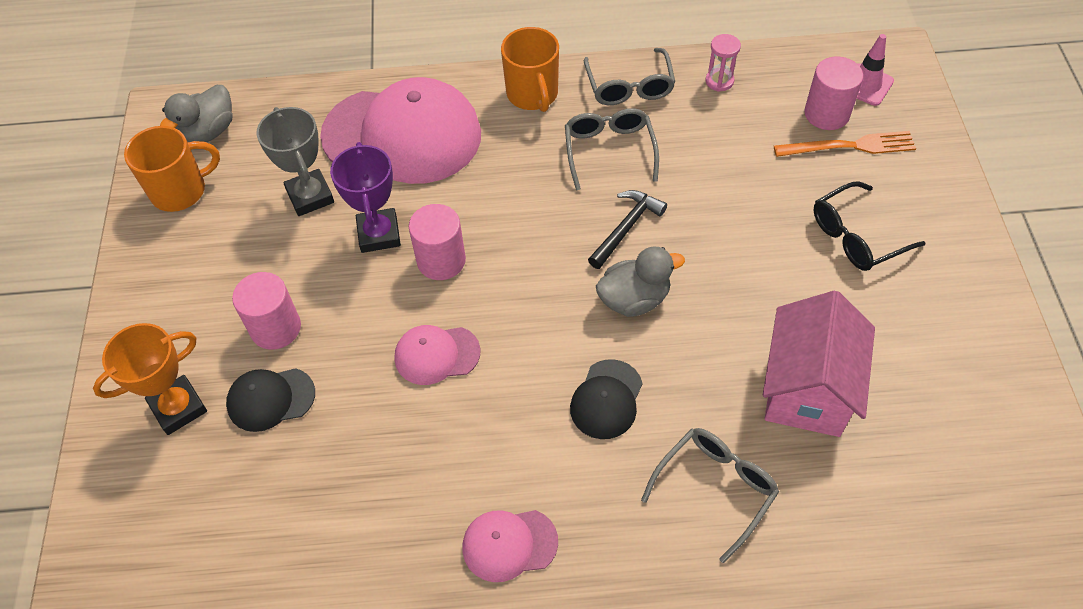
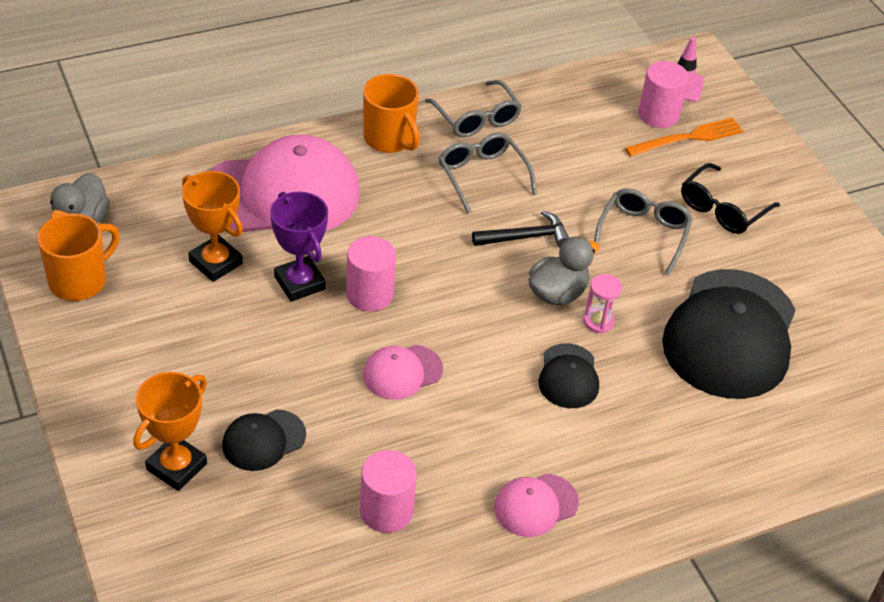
camera: 25 degrees left, 10 degrees down
pink cylinder [232,272,301,350] -> pink cylinder moved to [360,450,417,533]
grey trophy [257,107,334,216] -> orange trophy [182,171,243,282]
black hammer [588,190,667,269] -> black hammer turned 60 degrees clockwise [472,210,569,247]
grey glasses [641,428,779,563] -> grey glasses moved to [594,189,693,275]
pink hourglass [706,34,741,92] -> pink hourglass moved to [583,274,622,333]
pink house [763,291,875,437] -> black cap [662,269,796,399]

